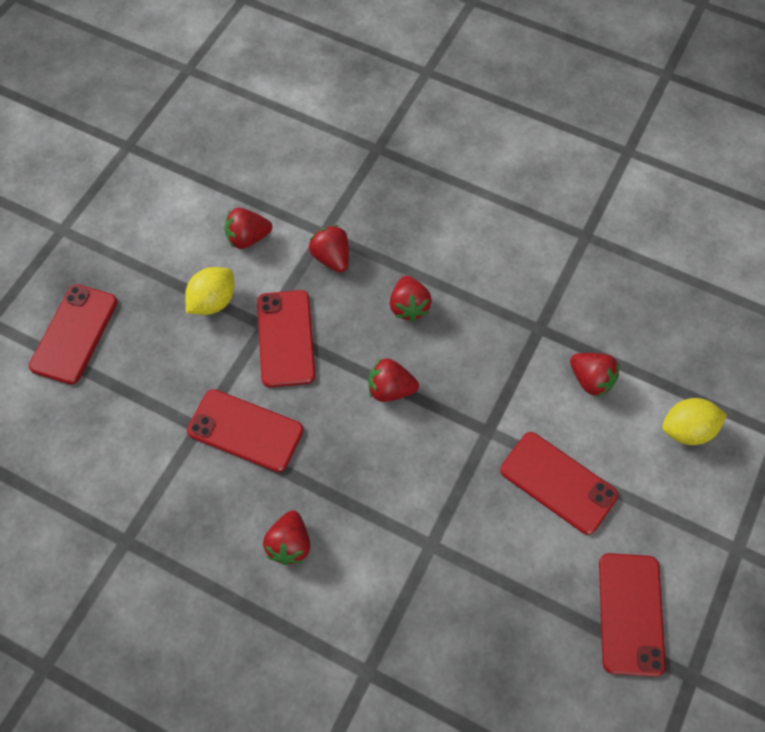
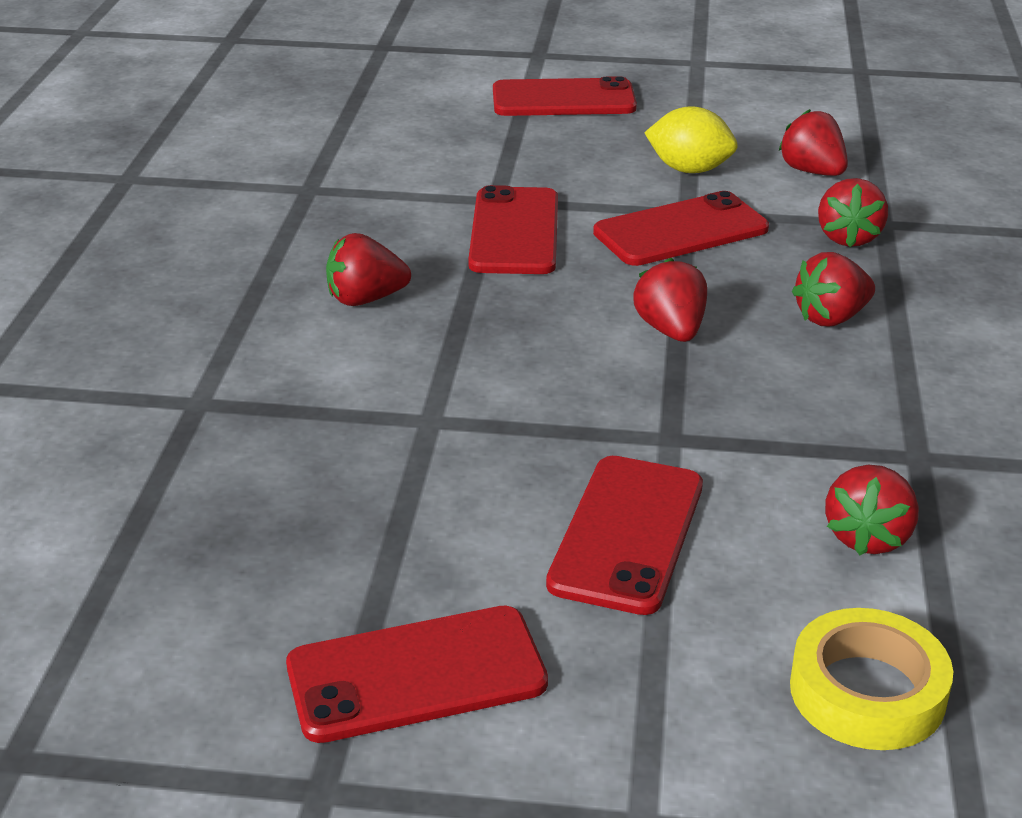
camera: 70 degrees right, 30 degrees down
red strawberry [309,225,349,273] -> red strawberry turned 150 degrees clockwise [818,178,888,247]
yellow lemon [662,398,727,445] -> yellow tape [790,608,953,750]

